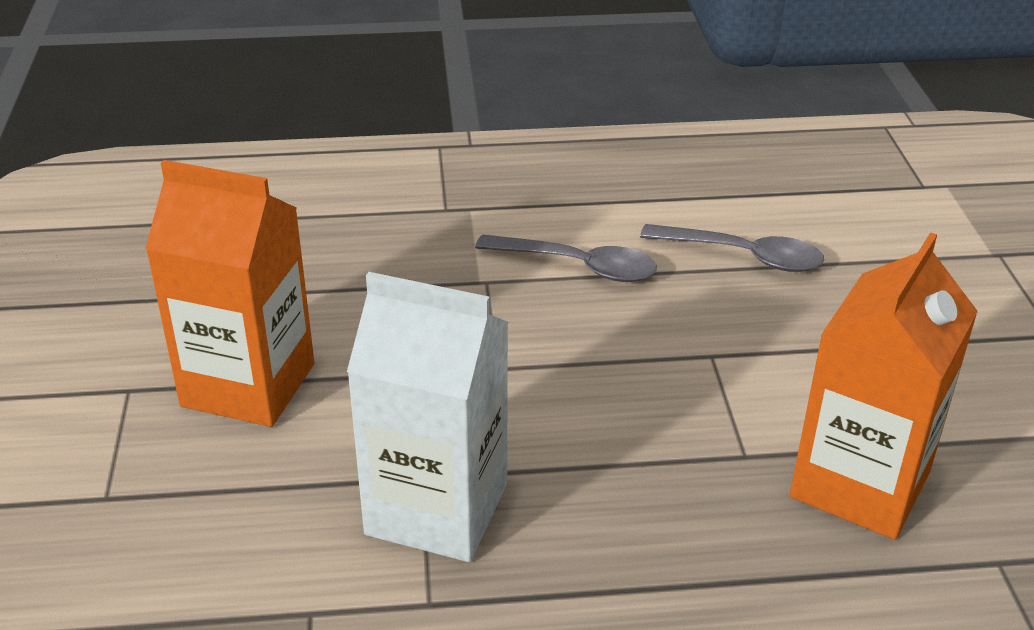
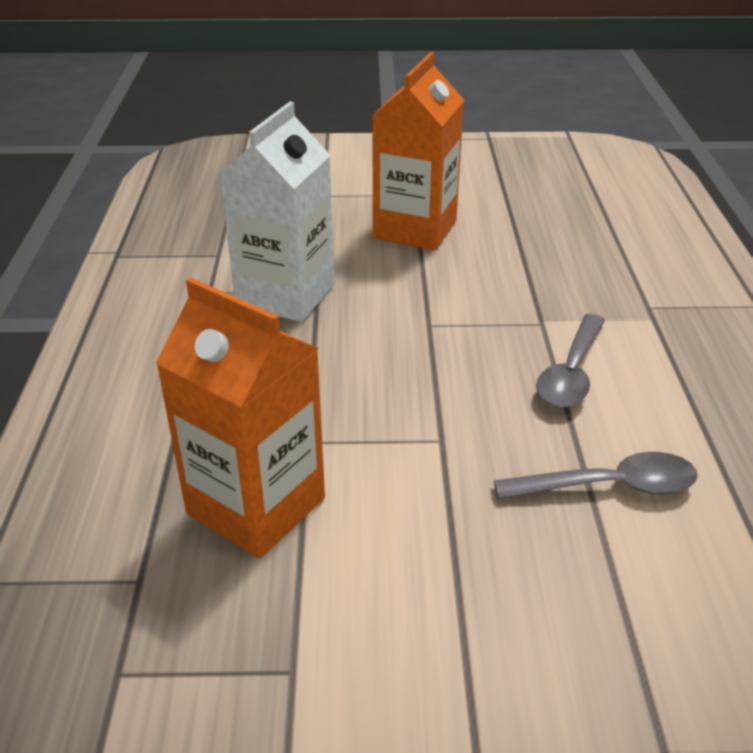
camera: 95 degrees right, 0 degrees up
grey spoon [640,224,824,272] -> grey spoon turned 120 degrees counterclockwise [494,452,698,499]

